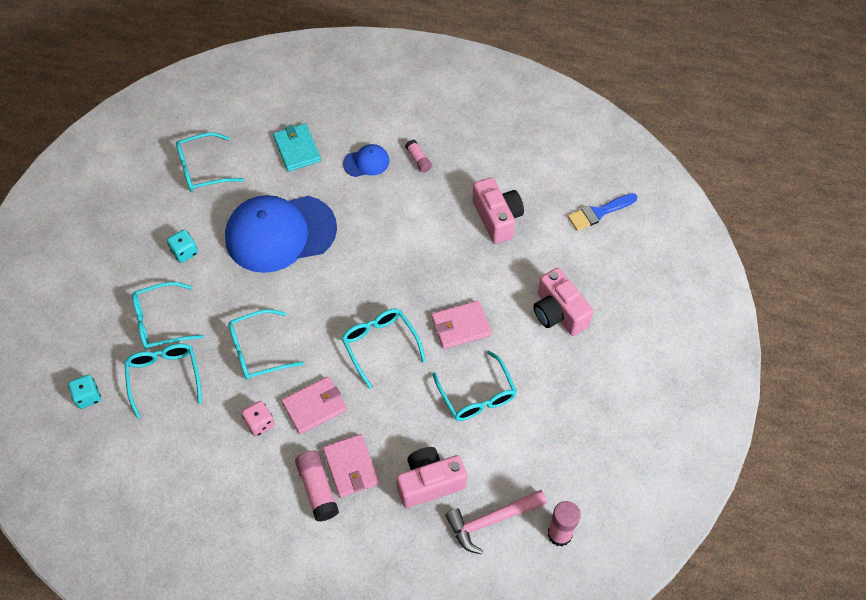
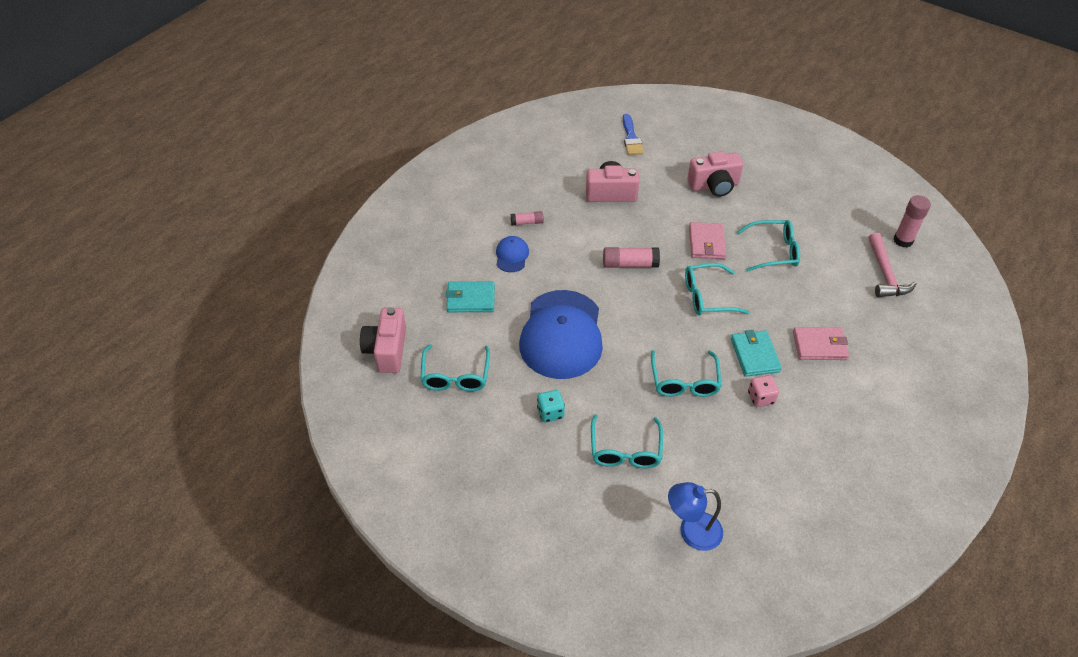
camera: 70 degrees left, 10 degrees down
turquoise dice [68,375,101,409] -> blue lamp [668,482,723,551]
turquoise glasses [124,343,202,419] -> none
pink wallet [282,377,347,435] -> turquoise wallet [731,330,782,377]
pink glue stick [295,451,339,521] -> pink glue stick moved to [603,247,660,268]
pink camera [397,447,467,508] -> pink camera moved to [360,307,406,373]

